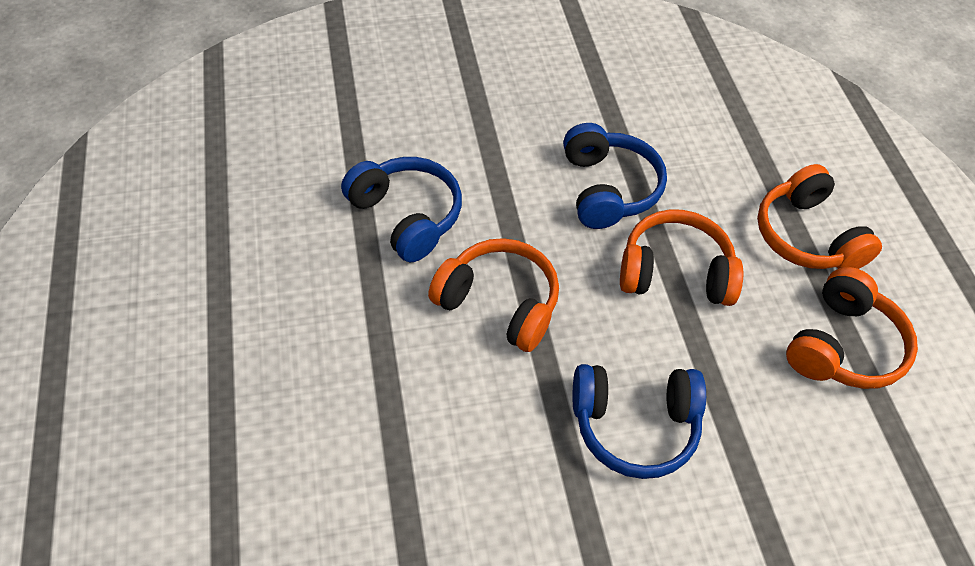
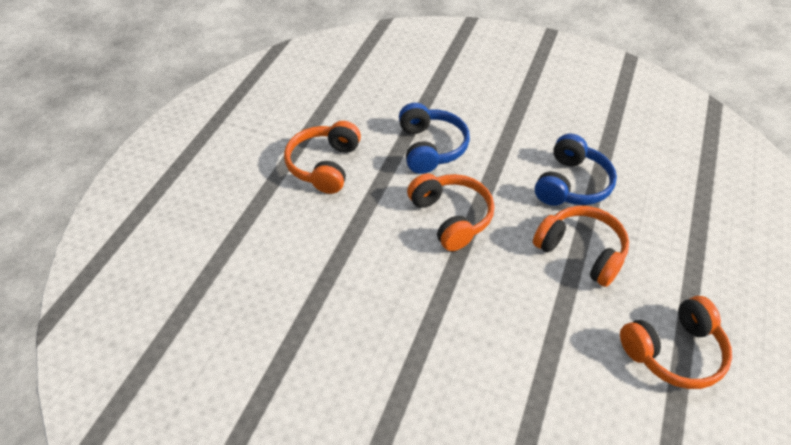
camera: 35 degrees right, 5 degrees down
blue headphones [572,364,706,479] -> none
orange headphones [757,164,882,269] -> orange headphones moved to [284,121,361,194]

